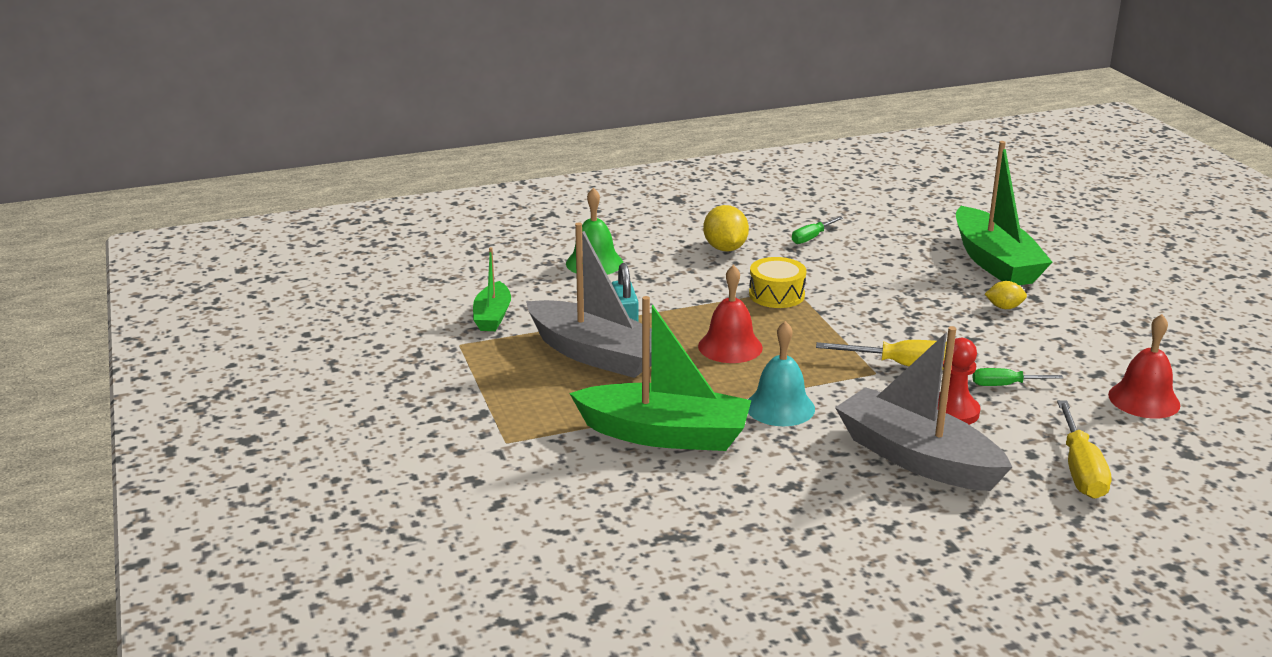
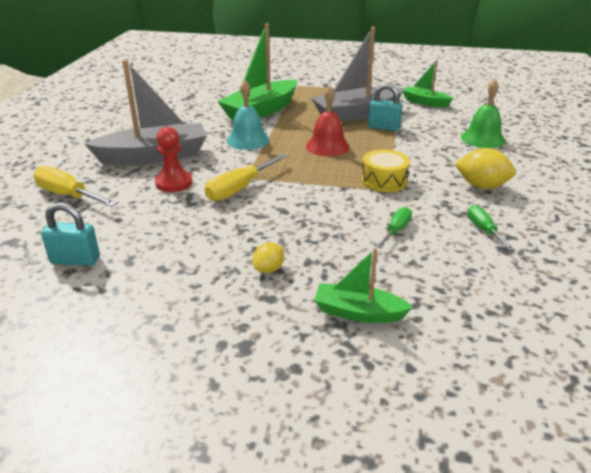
camera: 120 degrees right, 5 degrees up
green boat [956,141,1052,285] -> green boat [314,248,413,323], size x0.54
green screwdriver [973,368,1063,386] -> green screwdriver moved to [377,207,412,248]
red bell [1108,314,1180,418] -> turquoise padlock [41,202,100,266]

